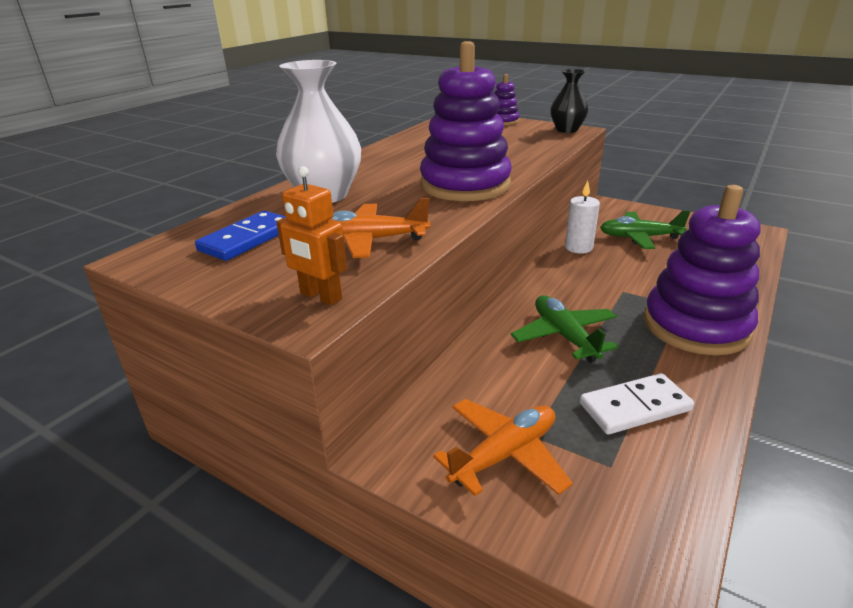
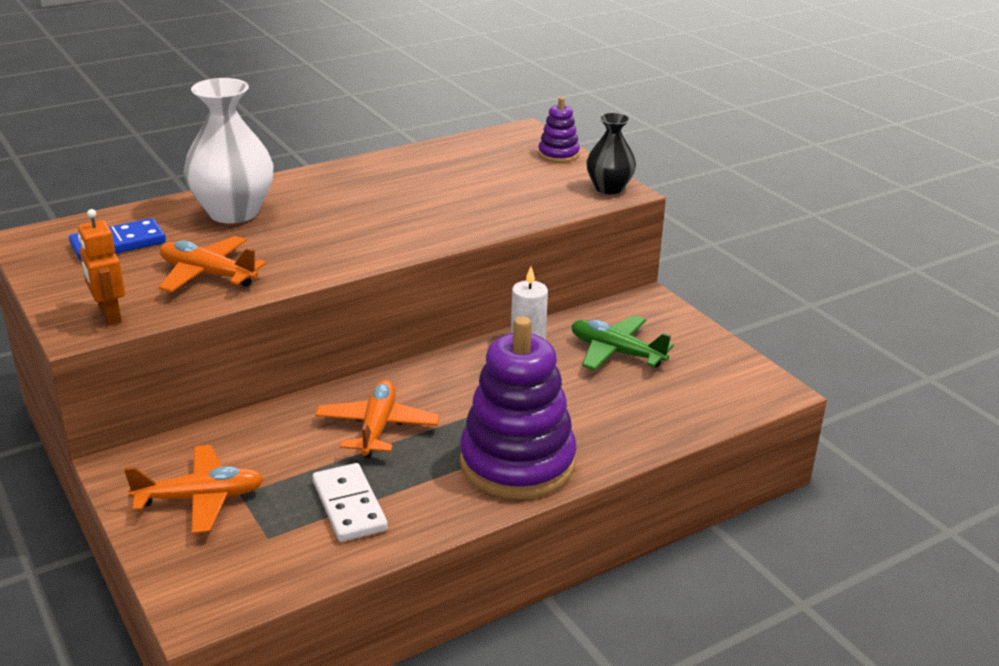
camera: 25 degrees right, 0 degrees up
purple stacking toy [420,41,512,201] -> none
green plane [511,295,618,363] -> orange plane [315,380,440,458]
white domino [580,373,694,434] -> white domino turned 60 degrees clockwise [313,463,388,542]

